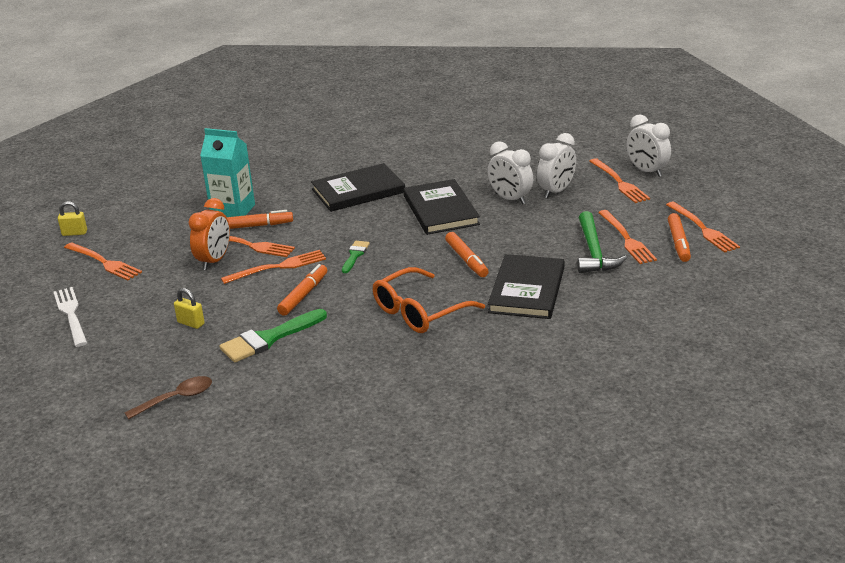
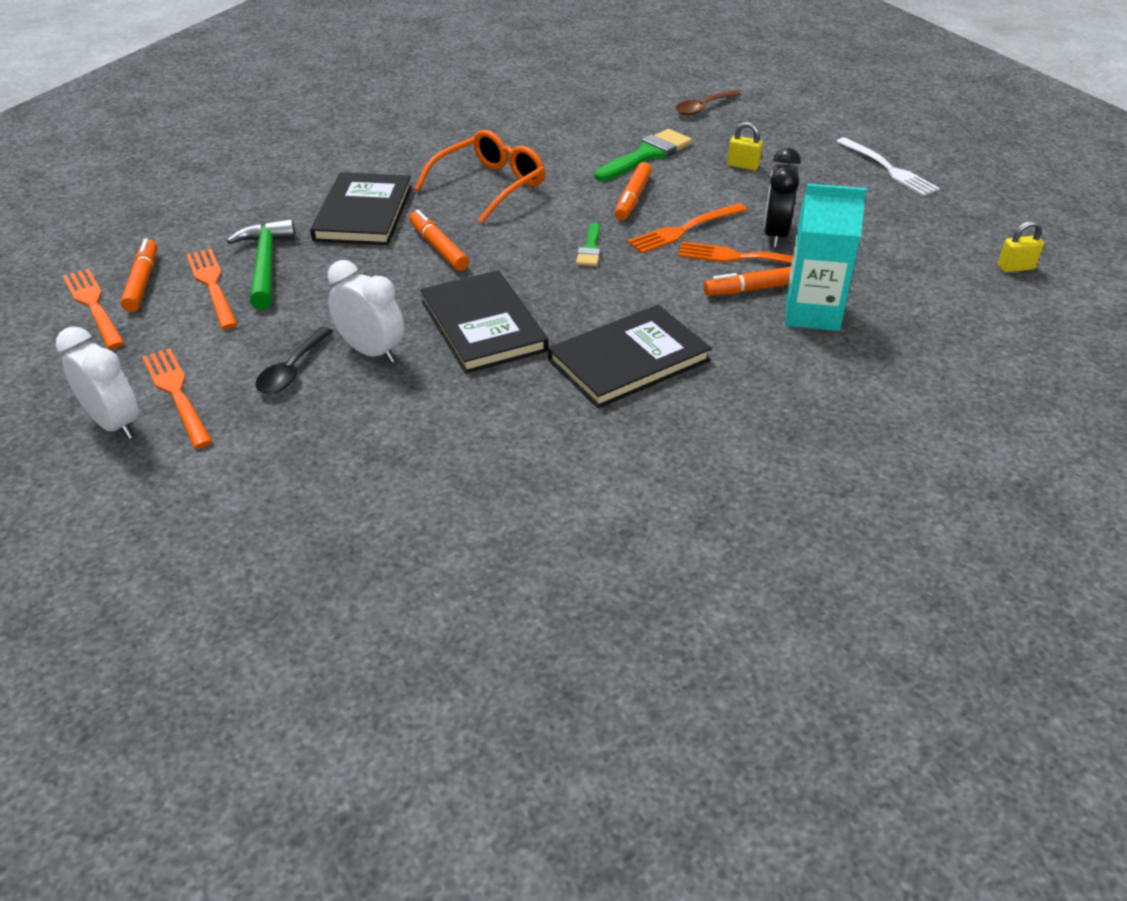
camera: 170 degrees right, 10 degrees up
orange fork [64,242,142,280] -> none
orange clock [189,198,230,270] -> black clock [764,148,801,248]
white clock [537,133,576,198] -> black spoon [255,327,333,394]

